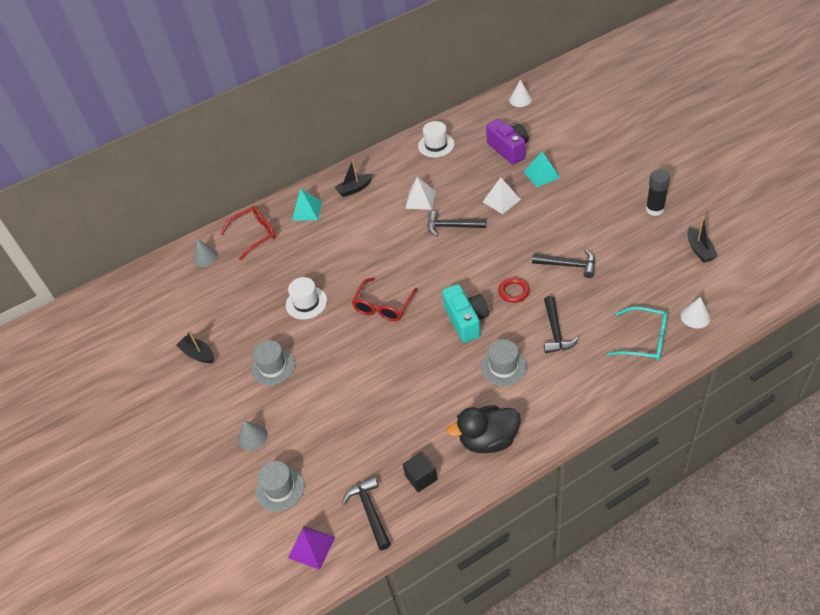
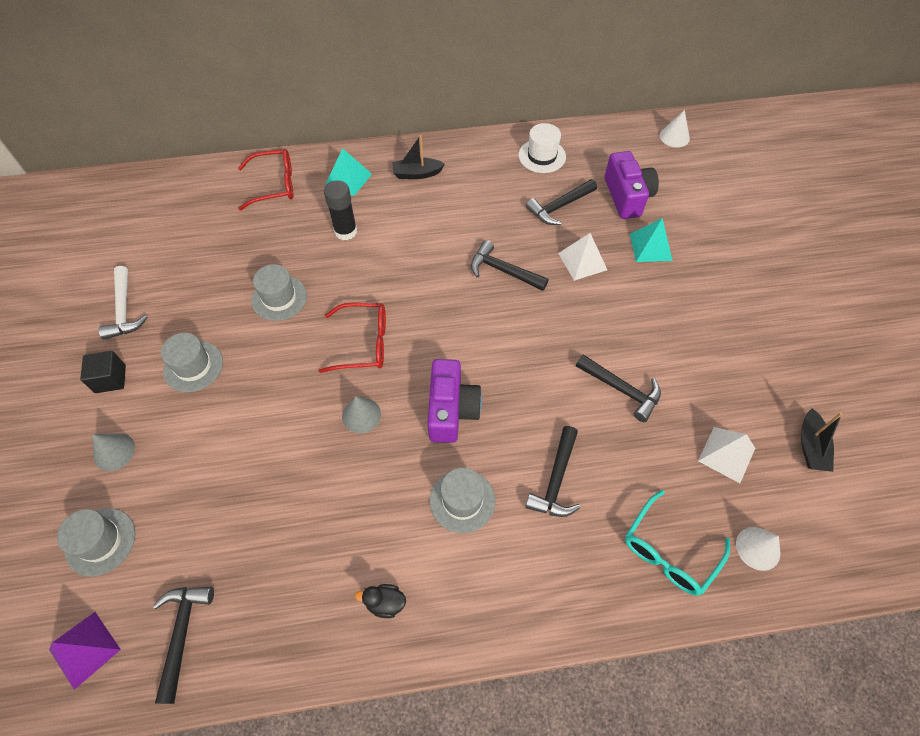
camera: 15 degrees right, 10 degrees up
black boat [176,330,214,363] -> white hammer [98,266,148,340]
grey cone [193,239,218,267] -> grey cone moved to [342,396,381,433]
white hat [286,277,327,319] -> grey hat [251,264,307,321]
red glasses [352,278,418,321] -> red glasses turned 135 degrees counterclockwise [319,303,386,373]
black cube [403,452,438,492] -> black cube moved to [80,351,126,393]
white pyramid [405,177,435,210] -> white pyramid moved to [698,427,755,483]
turquoise camera [442,284,489,343] -> purple camera [427,359,482,443]
black duck [447,405,521,453] -> black duck [355,584,406,618], size x0.46
red ring [498,277,530,303] -> none
turquoise glasses [607,306,667,361] -> turquoise glasses turned 90 degrees clockwise [625,490,730,596]
black glue stick [646,169,670,216] -> black glue stick moved to [324,180,357,240]
none -> black hammer [526,179,597,225]

